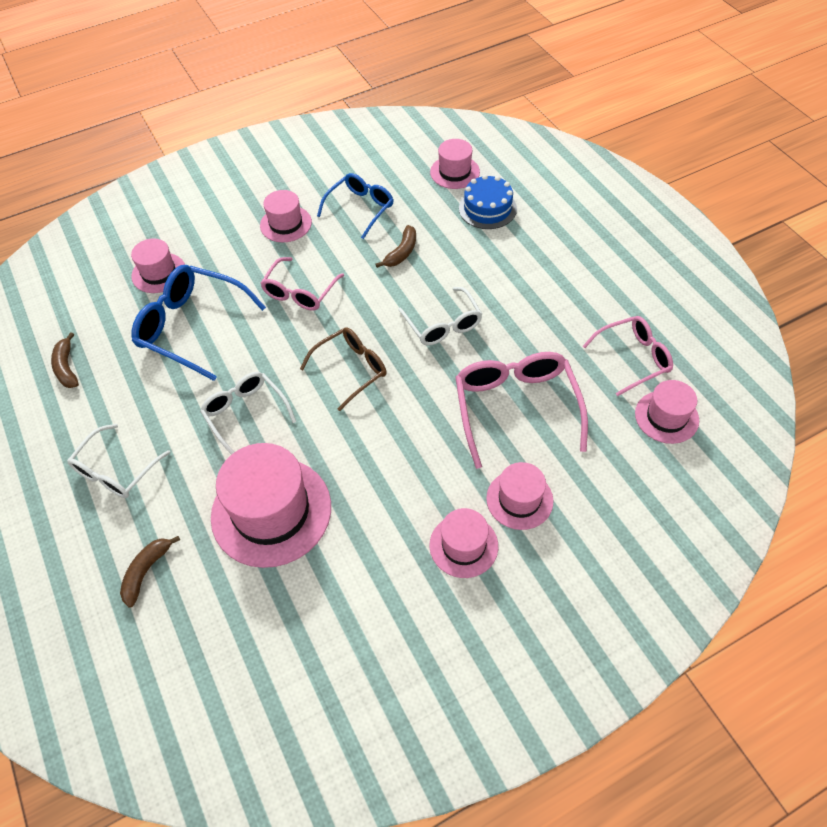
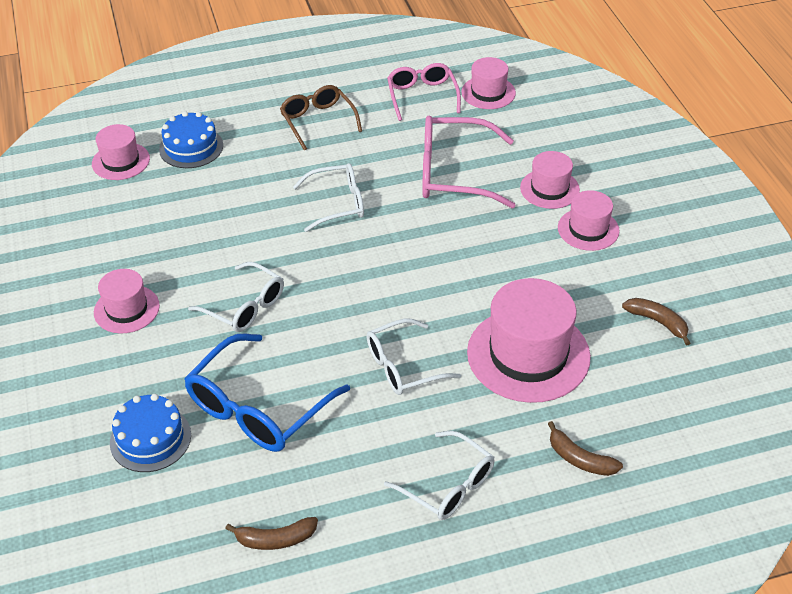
camera: 80 degrees left, 10 degrees down
pink hat [131,238,185,293] -> blue cake [110,394,191,472]
pink glasses [260,257,344,310] -> white glasses [188,262,284,332]
brown glasses [300,327,387,411] -> brown glasses moved to [280,85,362,150]
blue glasses [317,173,393,239] -> none
brown banana [375,225,416,268] -> brown banana moved to [622,298,690,346]

